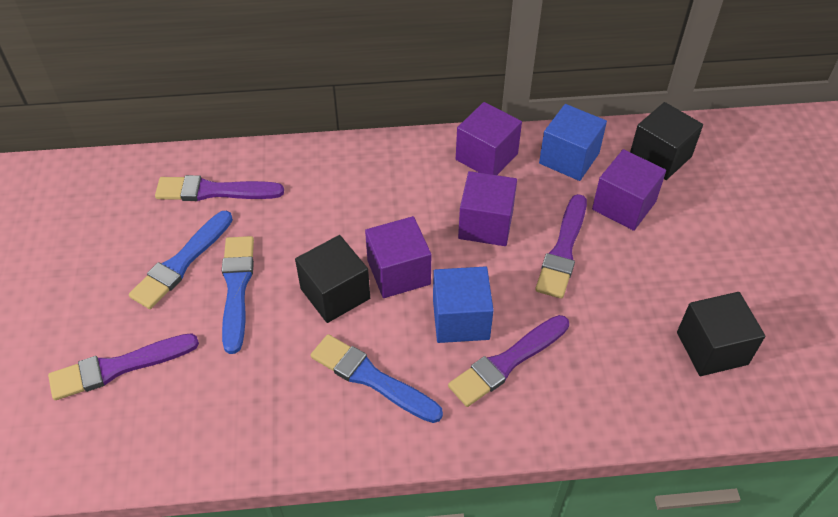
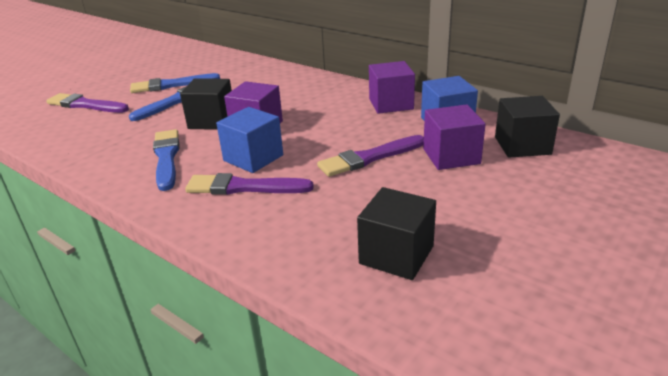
camera: 45 degrees right, 20 degrees down
purple brush [155,175,284,201] -> none
purple cube [458,171,517,246] -> none

